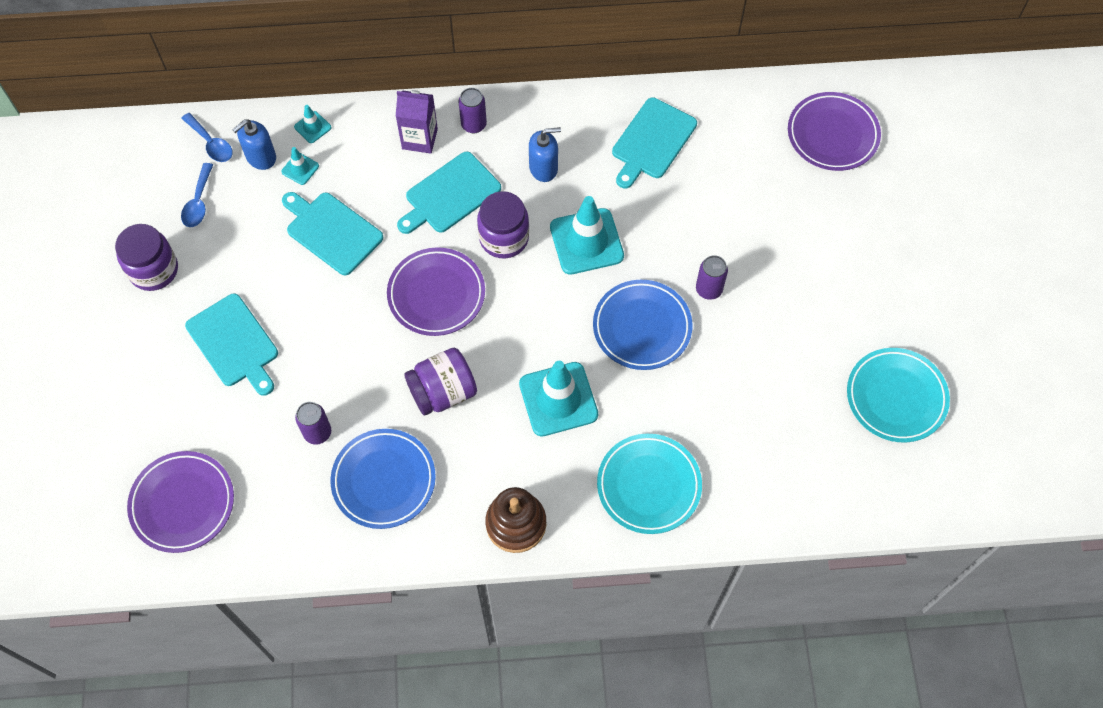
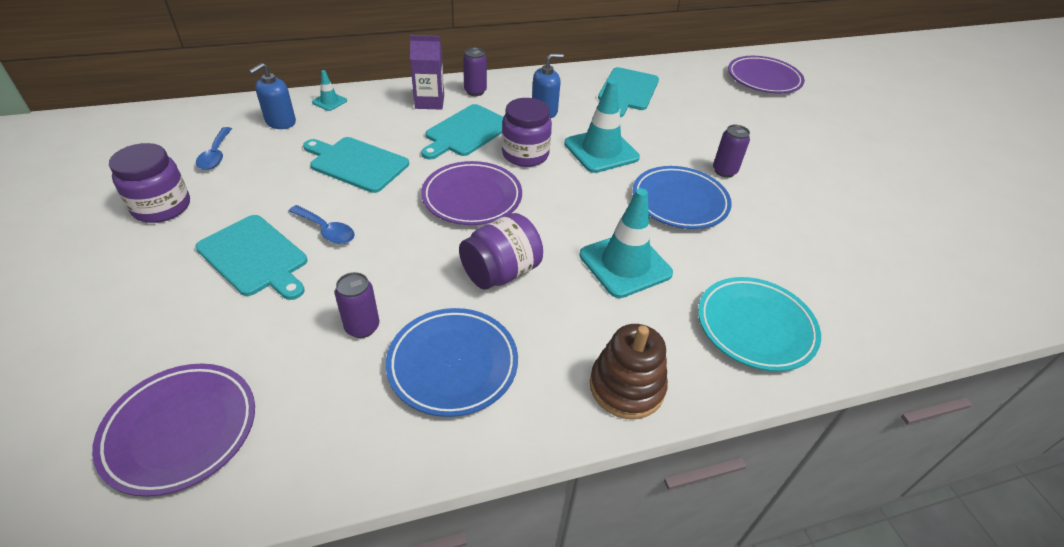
camera: 15 degrees left, 20 degrees down
blue spoon [181,113,233,162] -> blue spoon moved to [289,205,355,244]
turquoise traffic cone [281,147,319,185] -> none
turquoise plate [847,348,950,442] -> none

